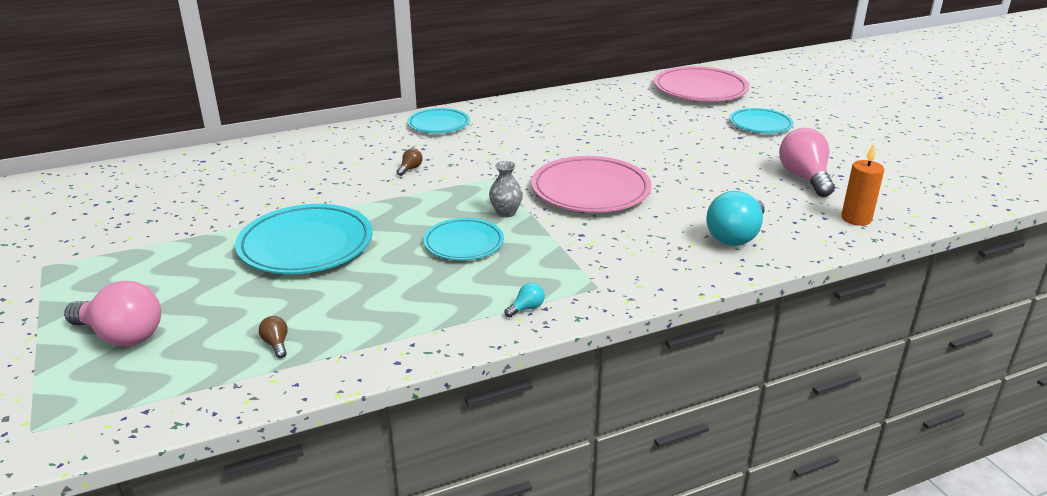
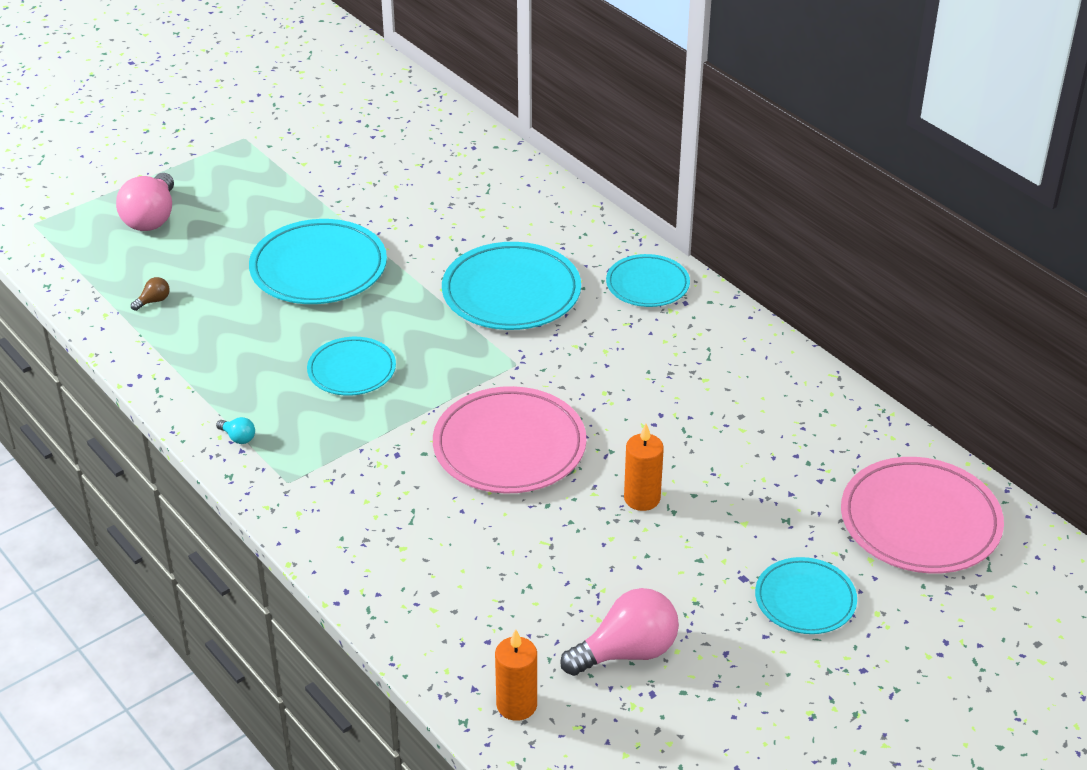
camera: 75 degrees right, 10 degrees up
brown light bulb [396,148,423,176] -> turquoise plate [442,242,581,330]
grey vase [489,161,523,218] -> none
turquoise light bulb [706,191,765,246] -> none
none -> orange candle [624,424,664,511]

